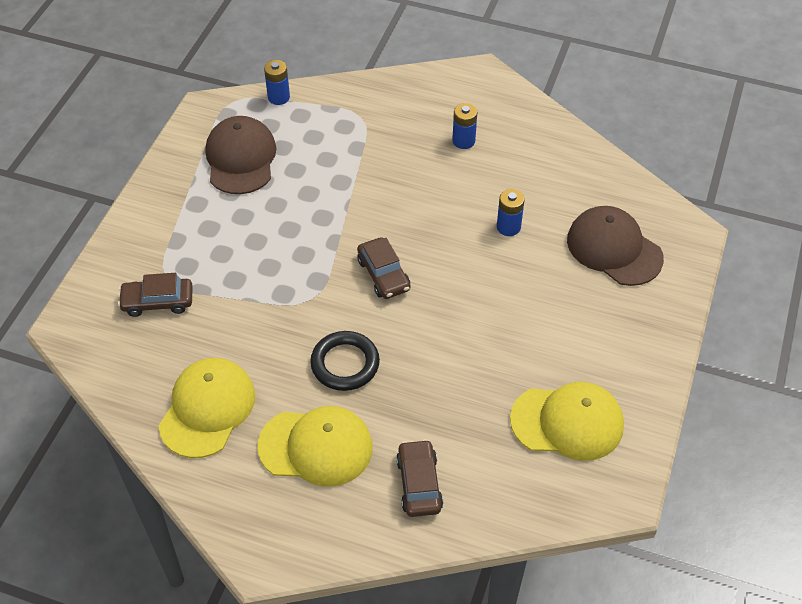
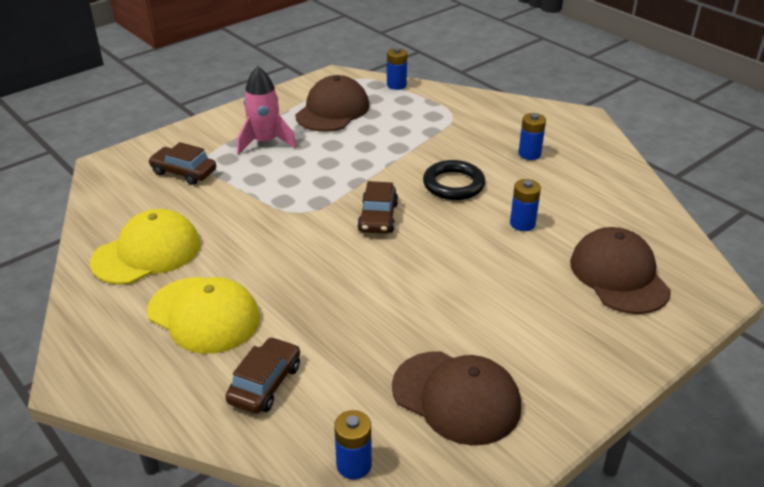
camera: 30 degrees right, 15 degrees down
black ring [310,331,380,391] -> black ring moved to [423,160,485,200]
yellow cap [510,382,624,461] -> brown cap [392,351,521,445]
none -> pink rocket [237,66,297,155]
none -> blue battery [334,410,372,479]

